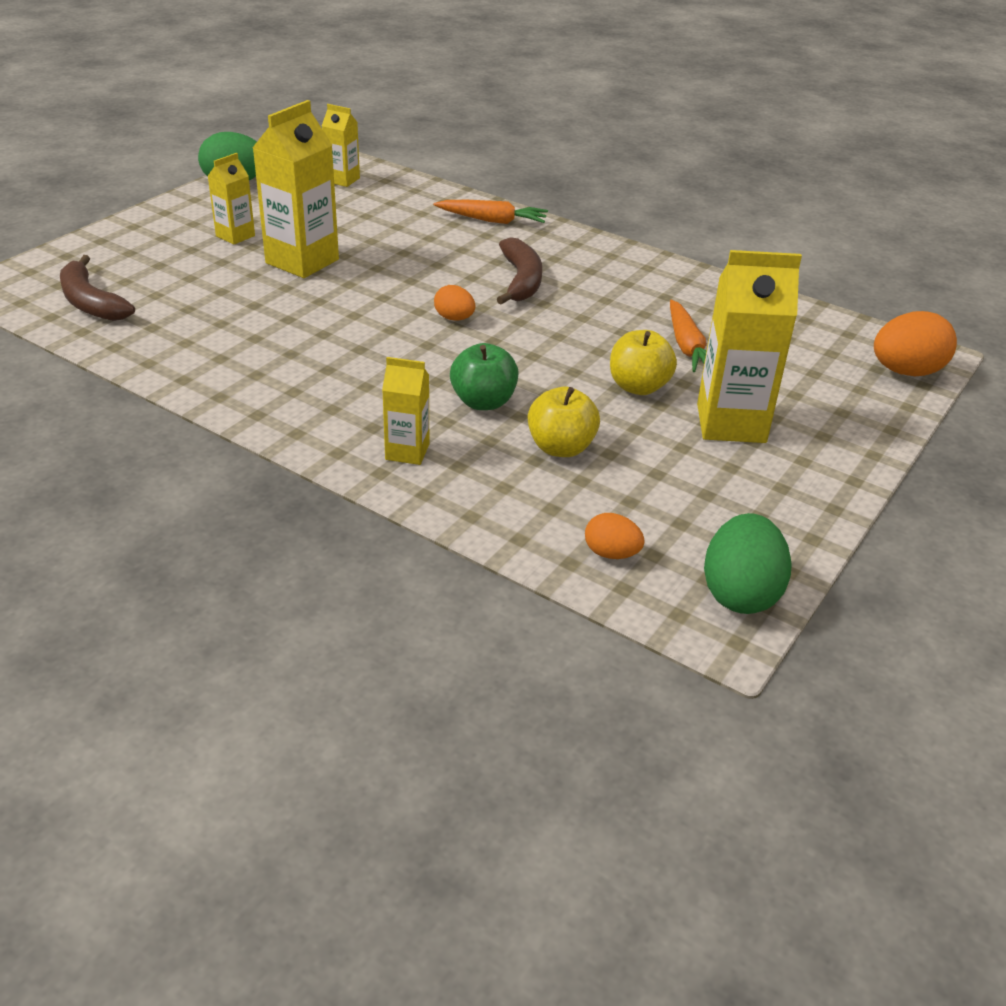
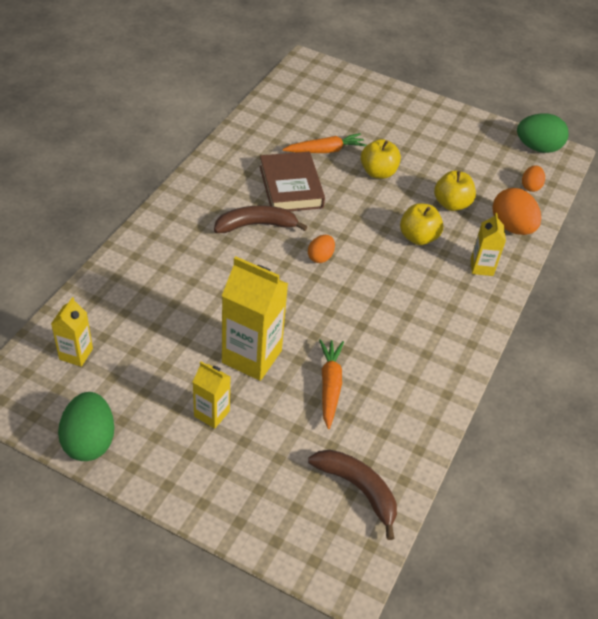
camera: 100 degrees left, 10 degrees up
brown banana [60,255,135,321] -> brown banana turned 90 degrees counterclockwise [308,450,397,540]
orange carrot [434,200,548,224] -> orange carrot moved to [319,339,344,429]
green apple [450,343,519,410] -> yellow apple [400,203,444,245]
yellow carton [697,250,802,443] -> none
orange egg [874,311,957,376] -> orange egg moved to [492,188,541,235]
none -> brown book [259,152,325,211]

